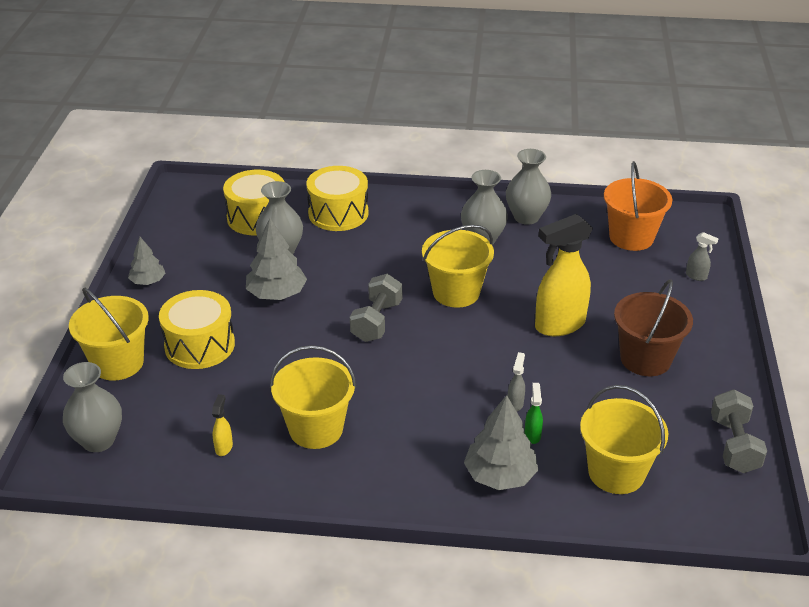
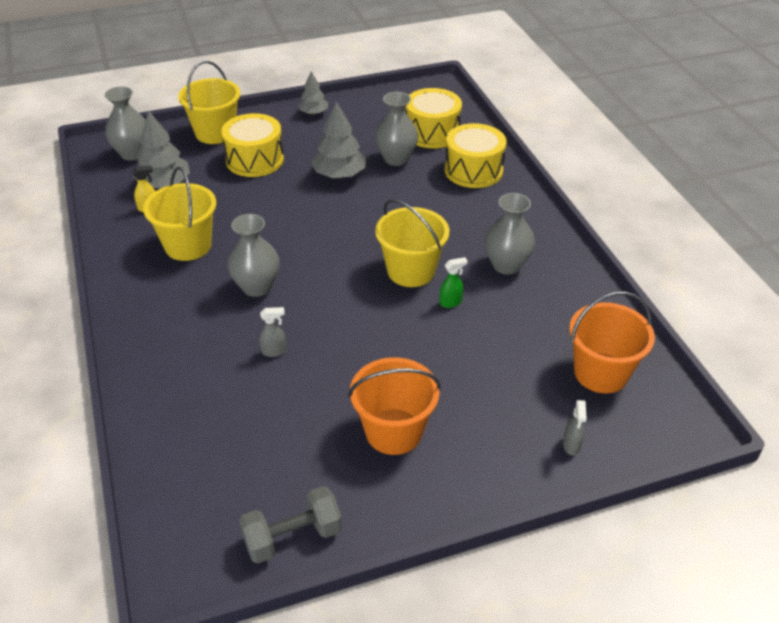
camera: 65 degrees right, 5 degrees up
grey dumbbell [350,274,402,342] -> none
grey tree [464,395,538,490] -> grey tree moved to [133,111,190,189]
grey vase [506,149,551,225] -> grey vase moved to [227,214,280,297]
green spray bottle [525,383,543,444] -> green spray bottle moved to [440,257,468,308]
yellow spray bottle [535,214,593,336] -> none
yellow bucket [580,385,668,494] -> none
brown bucket [614,279,693,376] -> orange bucket [348,357,441,455]

